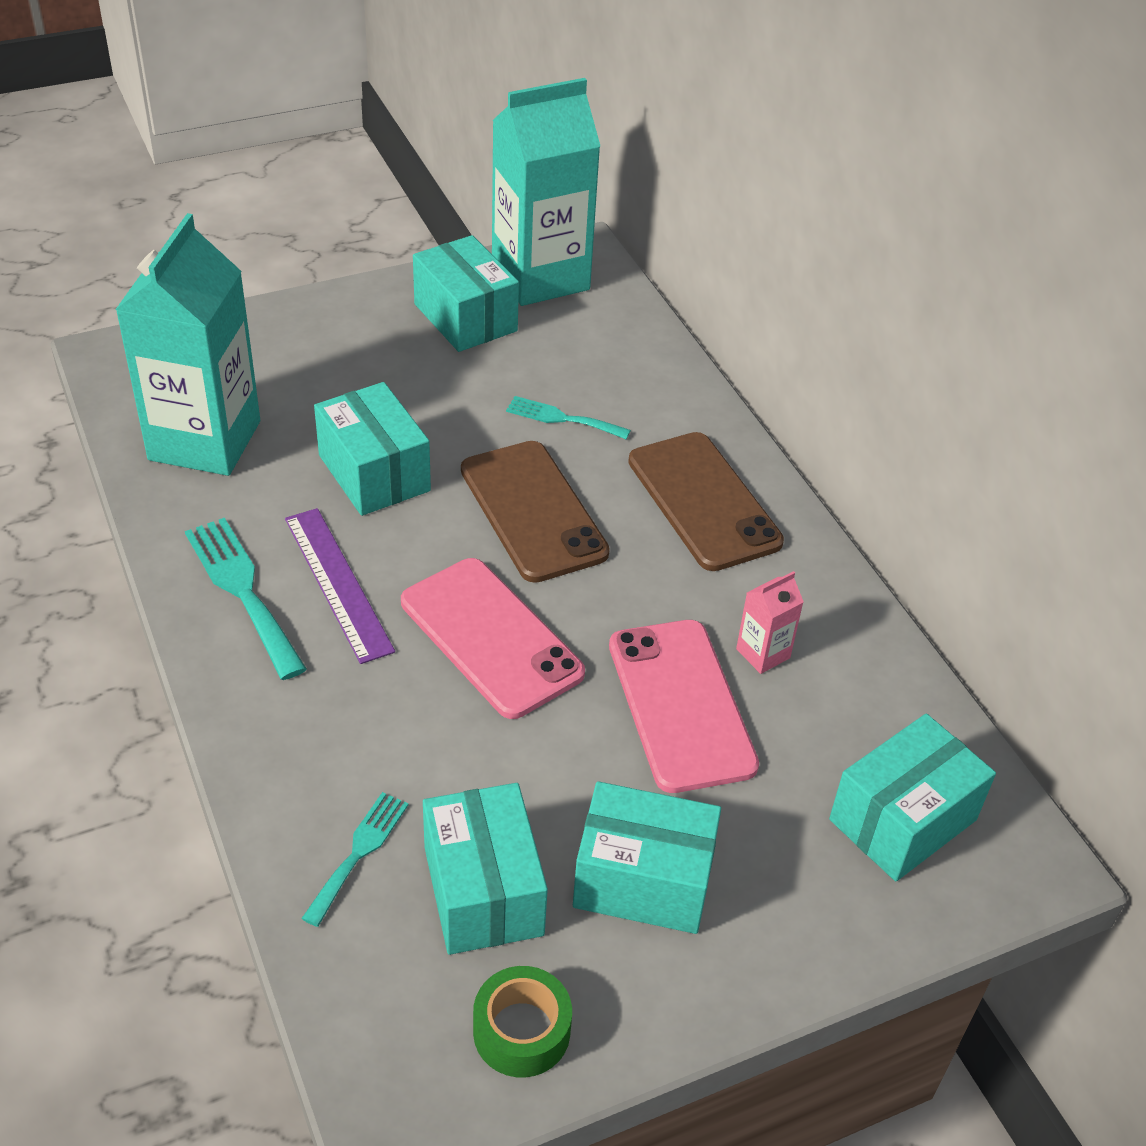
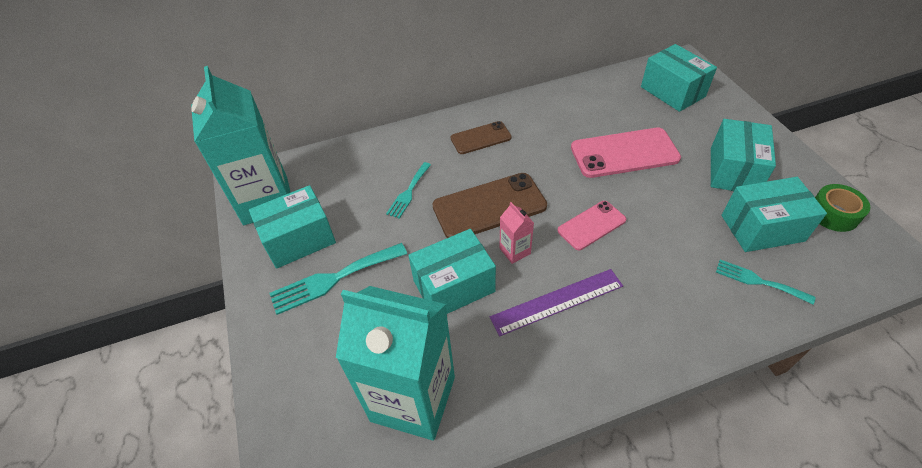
camera: 80 degrees left, 5 degrees up
turquoise fork [185,518,307,680] -> turquoise fork moved to [269,243,407,315]
pink phone [401,558,585,719] -> pink phone [557,201,626,250], size x0.60
brown phone [628,432,784,571] -> brown phone [451,121,512,154], size x0.60
pink carton [736,571,804,674] -> pink carton moved to [499,202,534,264]

